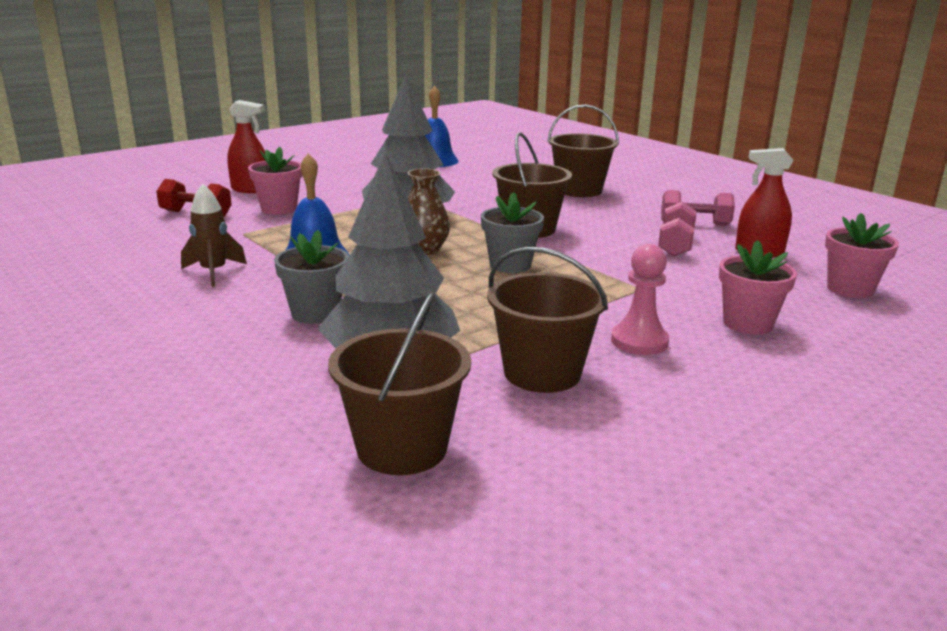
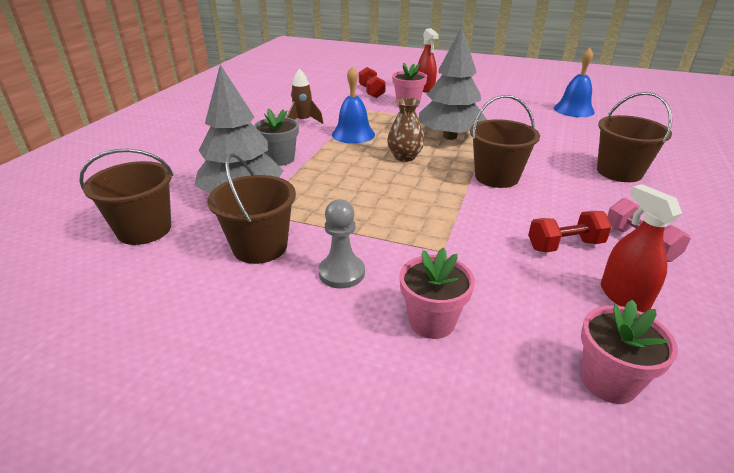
camera: 60 degrees right, 10 degrees up
grey flower pot [481,192,544,273] -> none
pink pawn [611,244,669,355] -> grey pawn [319,199,365,289]
pink dumbbell [658,202,697,257] -> red dumbbell [528,211,612,252]

